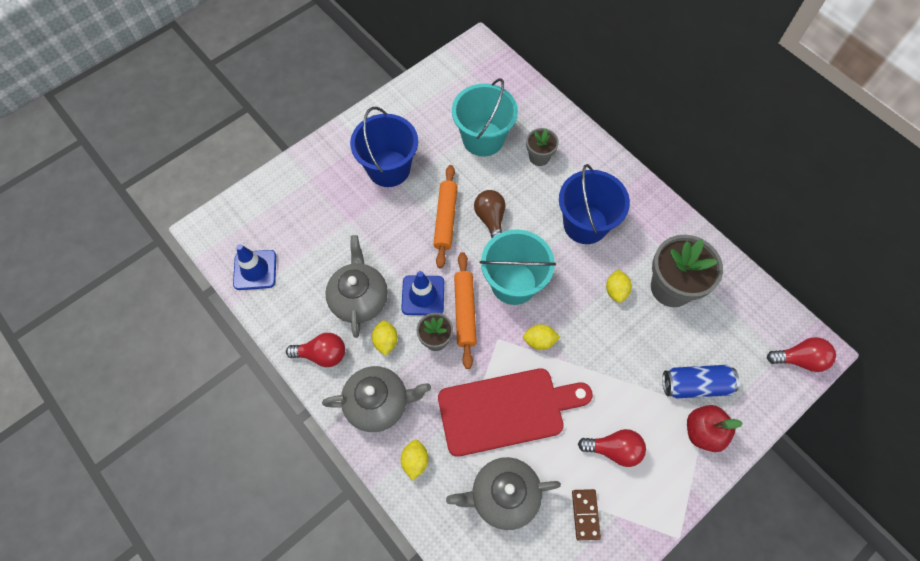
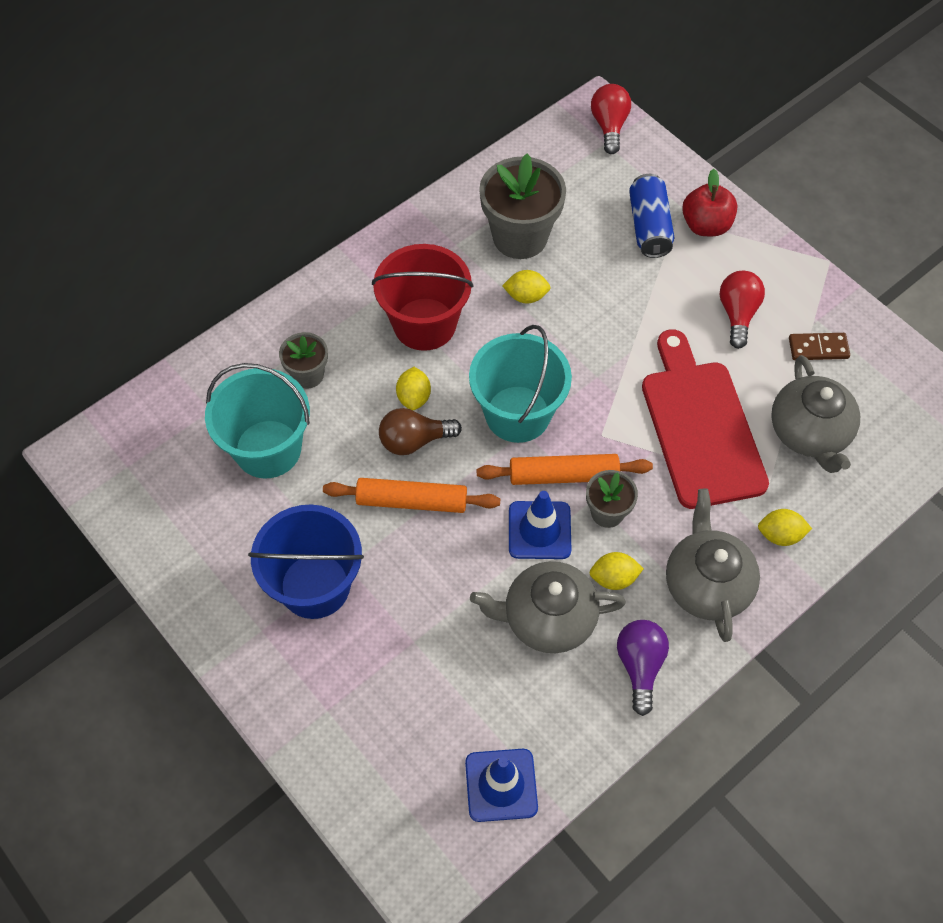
camera: 90 degrees left, 5 degrees down
red light bulb [286,333,345,367] -> purple light bulb [617,620,669,716]
yellow lemon [523,324,560,350] -> yellow lemon moved to [396,367,431,410]
blue bucket [559,164,630,244] -> red bucket [372,244,473,351]

